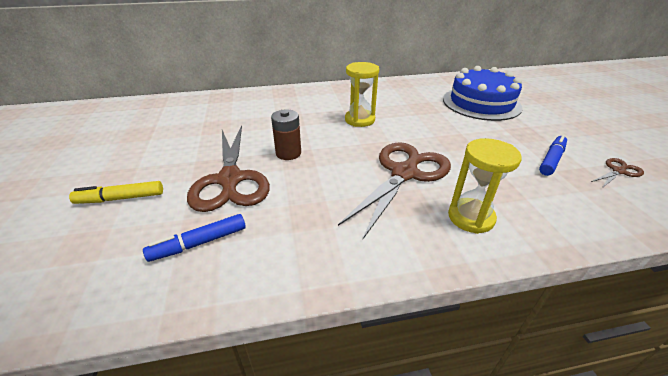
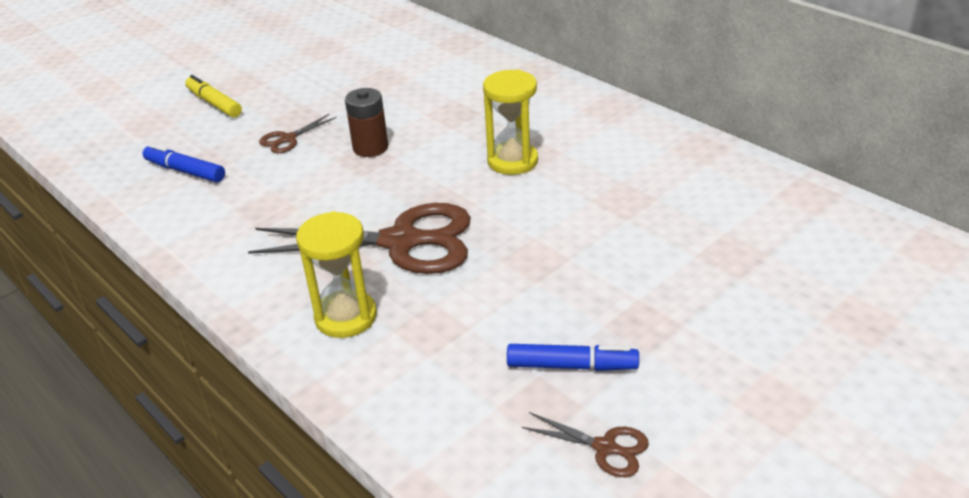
camera: 60 degrees right, 0 degrees up
brown scissors [187,125,270,212] -> brown scissors [259,114,337,153], size x0.44
blue cake [443,66,523,121] -> none

